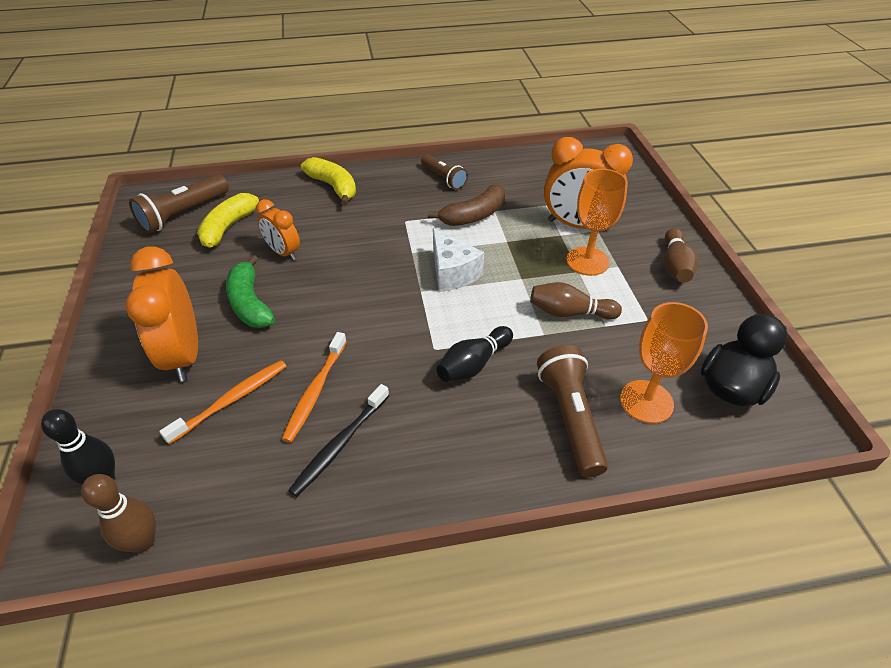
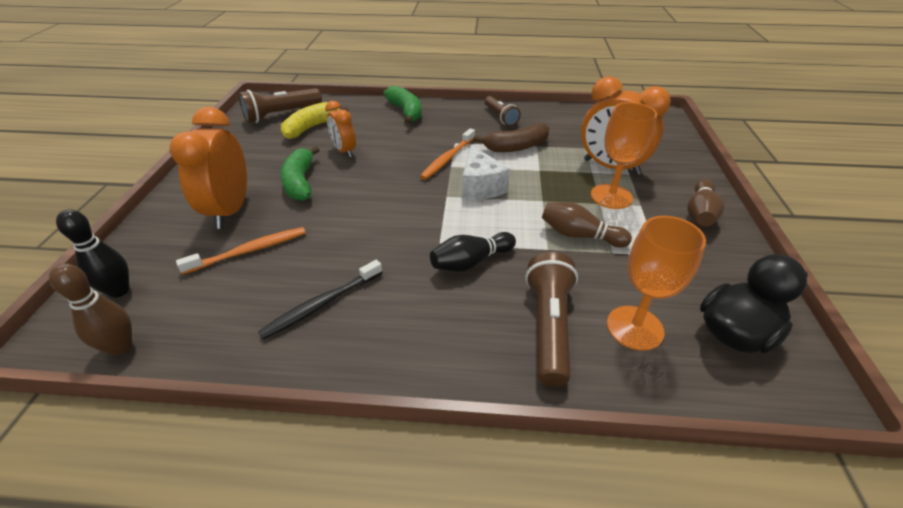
camera: 15 degrees right, 5 degrees down
orange toothbrush [282,332,347,443] -> orange toothbrush moved to [420,128,475,180]
yellow banana [301,157,356,205] -> green banana [384,86,422,124]

